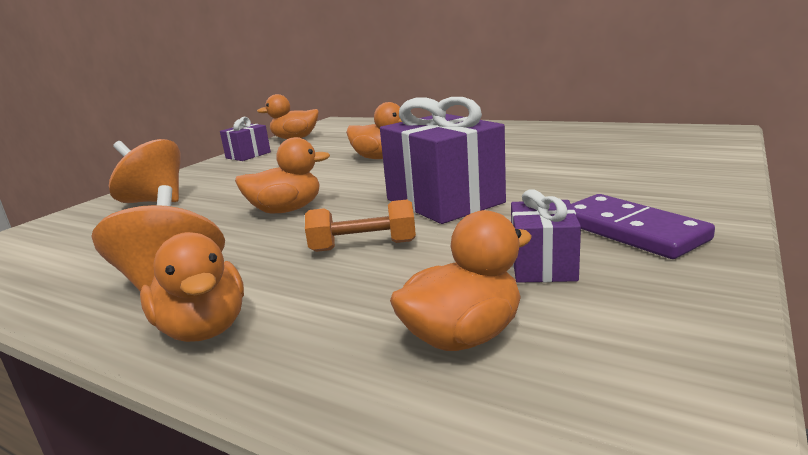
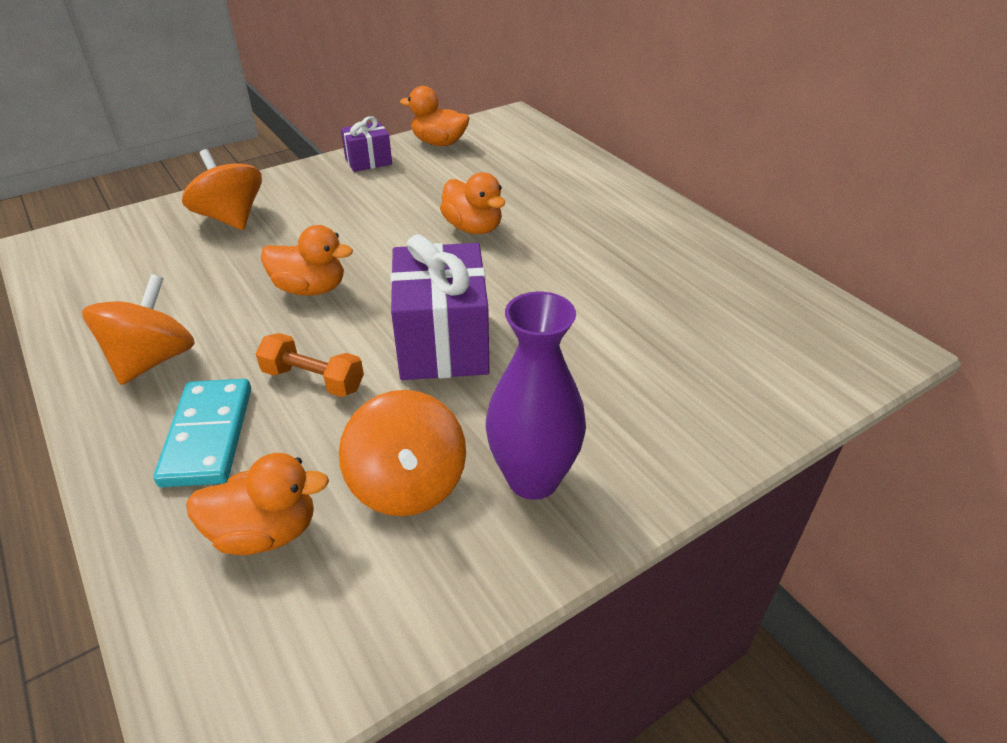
camera: 25 degrees right, 20 degrees up
orange duck [140,232,244,342] -> none
purple gift [511,189,581,283] -> orange spinning top [339,390,466,516]
purple domino [571,194,715,259] -> purple vase [486,292,586,500]
none -> turquoise domino [153,379,251,487]

